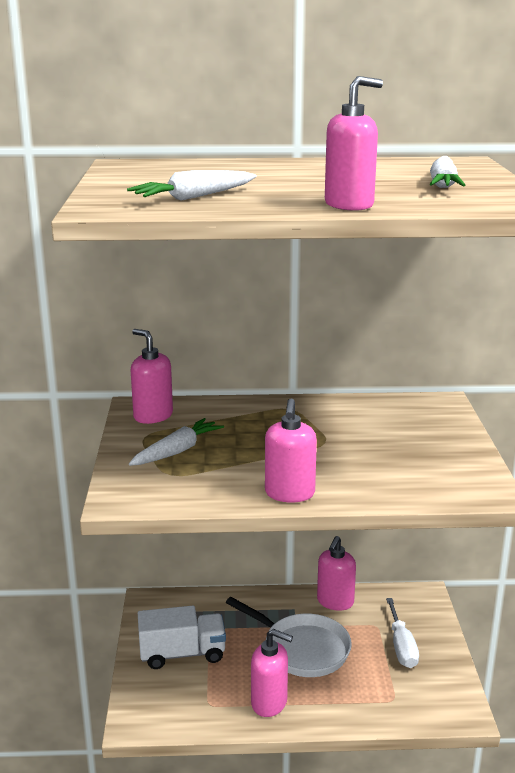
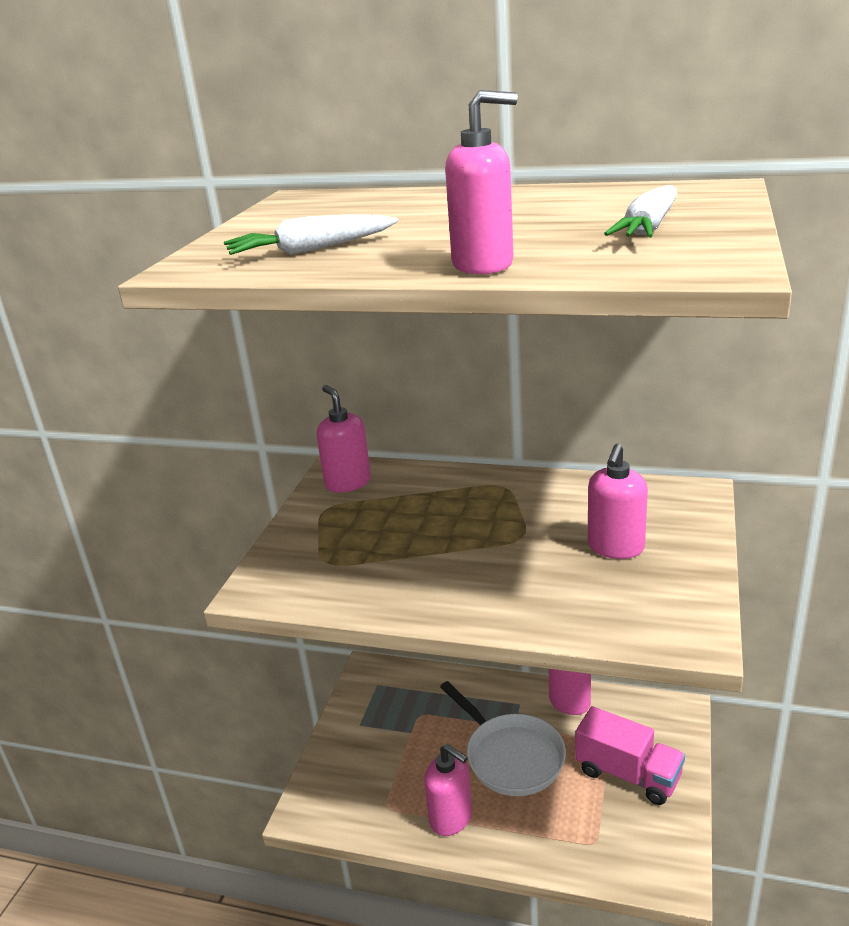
camera: 20 degrees right, 5 degrees up
white carrot [129,418,224,466] -> none
white truck [138,606,226,669] -> none
pink soap dispenser [265,398,317,502] -> pink soap dispenser moved to [588,444,648,559]
white screwdriver [386,598,419,668] -> pink truck [575,706,685,805]

